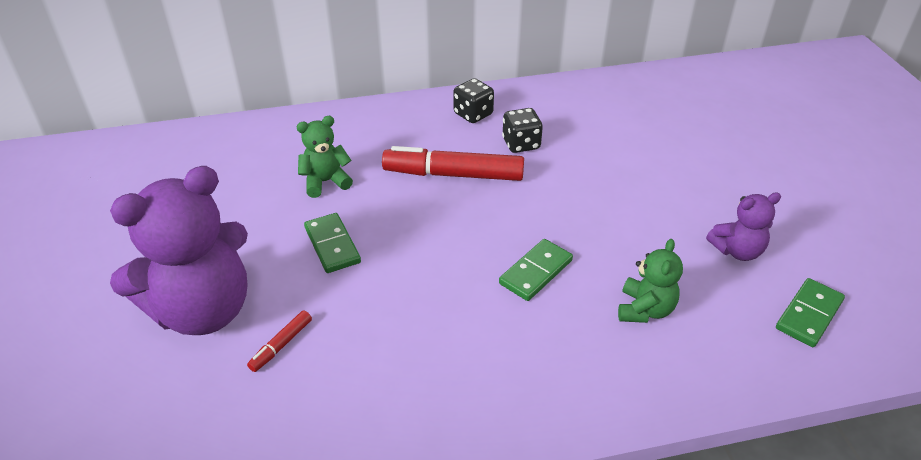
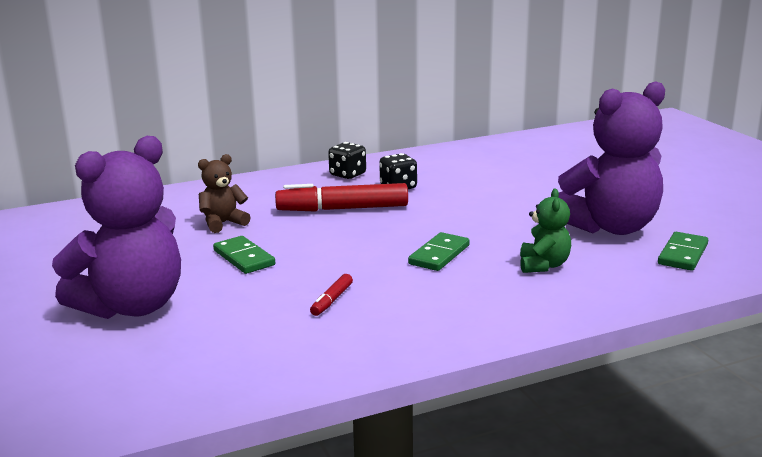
camera: 10 degrees left, 20 degrees down
red marker [247,310,312,372] -> red marker moved to [310,274,353,316]
green teddy bear [296,116,353,198] -> brown teddy bear [198,154,251,233]
purple teddy bear [706,192,781,261] -> purple teddy bear [558,81,665,235], size x2.09

